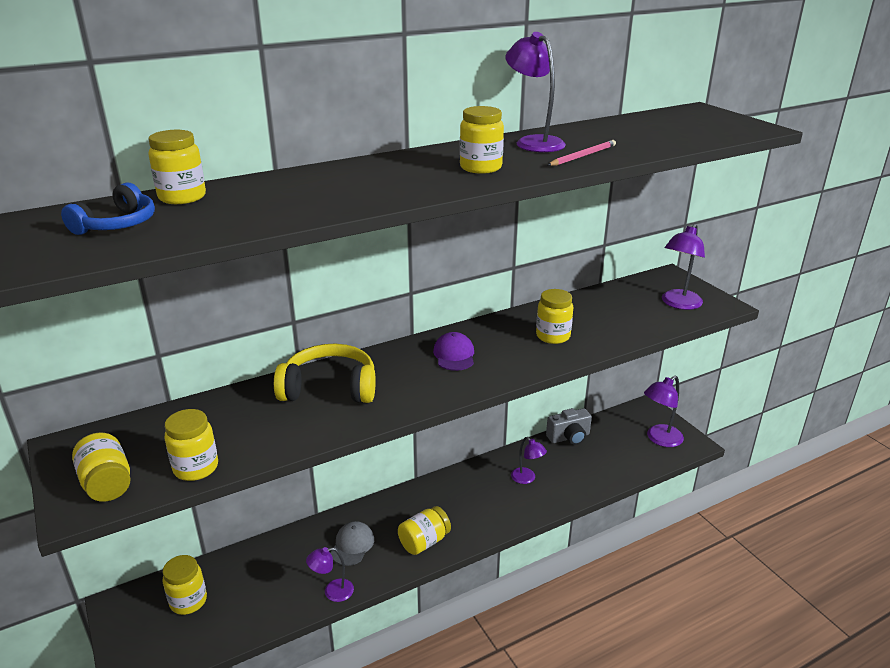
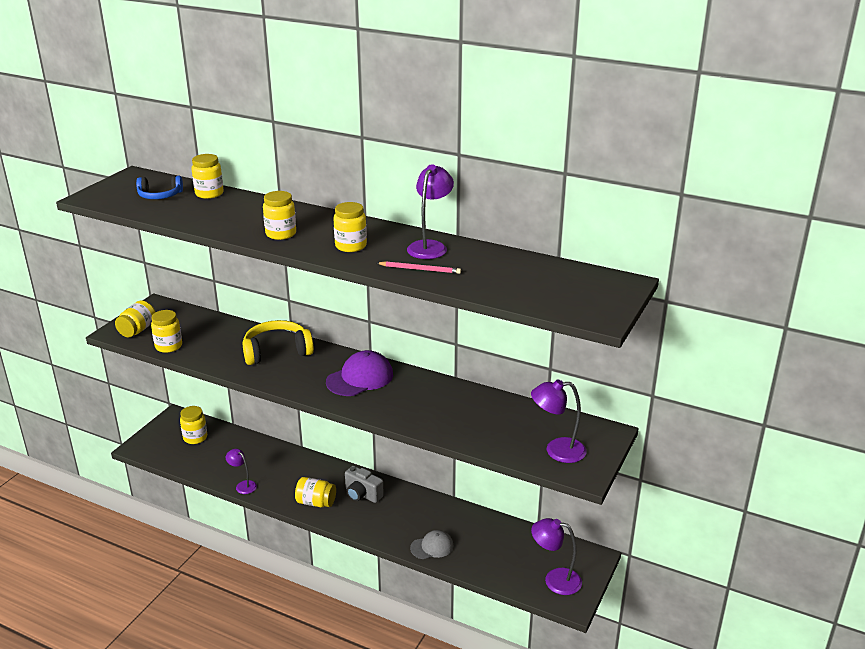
camera: 55 degrees right, 0 degrees up
yellow headphones [274,344,376,403] -> yellow headphones turned 75 degrees counterclockwise [242,320,314,365]
grey cap [330,521,374,566] -> grey cap moved to [410,530,453,559]
purple cap [433,332,474,371] -> purple cap [326,350,393,396], size x1.59
purple lamp [511,437,547,484] -> none
yellow jar [536,289,573,344] -> yellow jar moved to [263,191,296,240]
grey camera [546,408,592,445] -> grey camera moved to [345,466,384,503]

